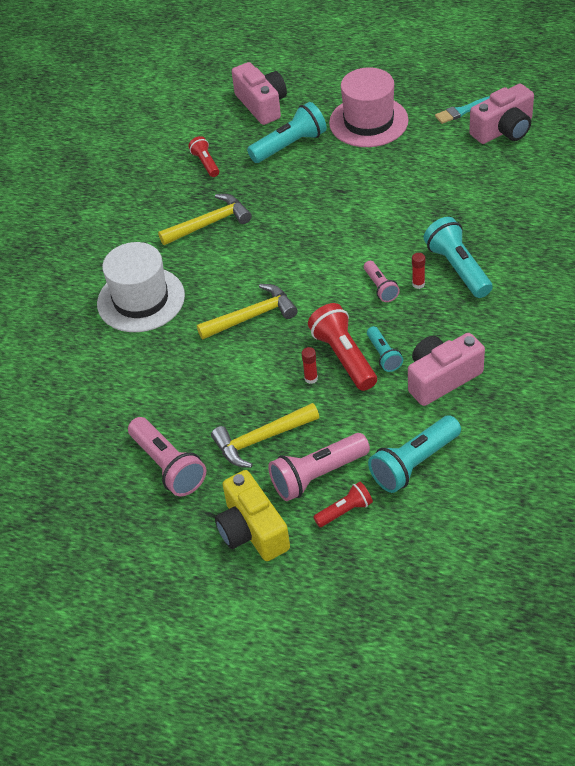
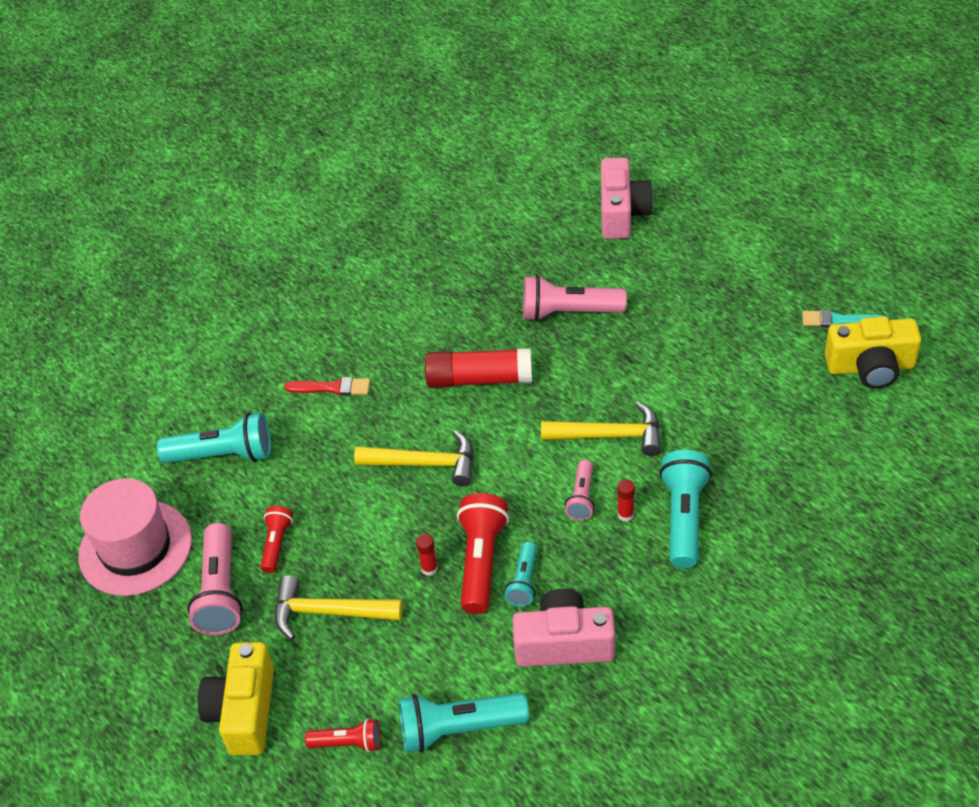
camera: 30 degrees right, 0 degrees up
white hat [97,242,185,332] -> red brush [284,377,370,396]
yellow hammer [158,194,252,245] -> yellow hammer moved to [541,401,661,456]
red flashlight [188,136,219,177] -> red flashlight moved to [261,506,293,573]
turquoise flashlight [247,102,327,163] -> turquoise flashlight moved to [157,413,271,463]
pink flashlight [268,433,370,501] -> pink flashlight moved to [523,275,627,322]
pink hat [329,67,409,147] -> pink hat moved to [78,478,192,596]
pink camera [469,84,534,144] -> yellow camera [825,317,921,389]
none -> red glue stick [425,348,532,388]

